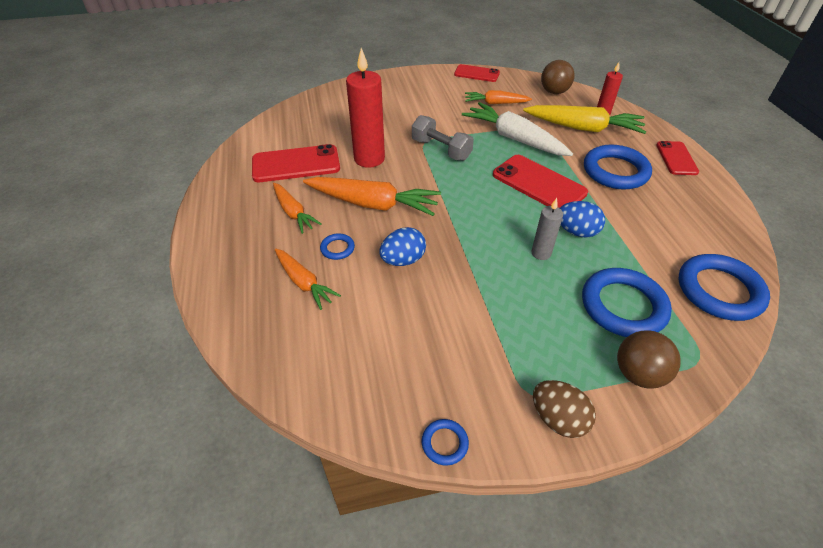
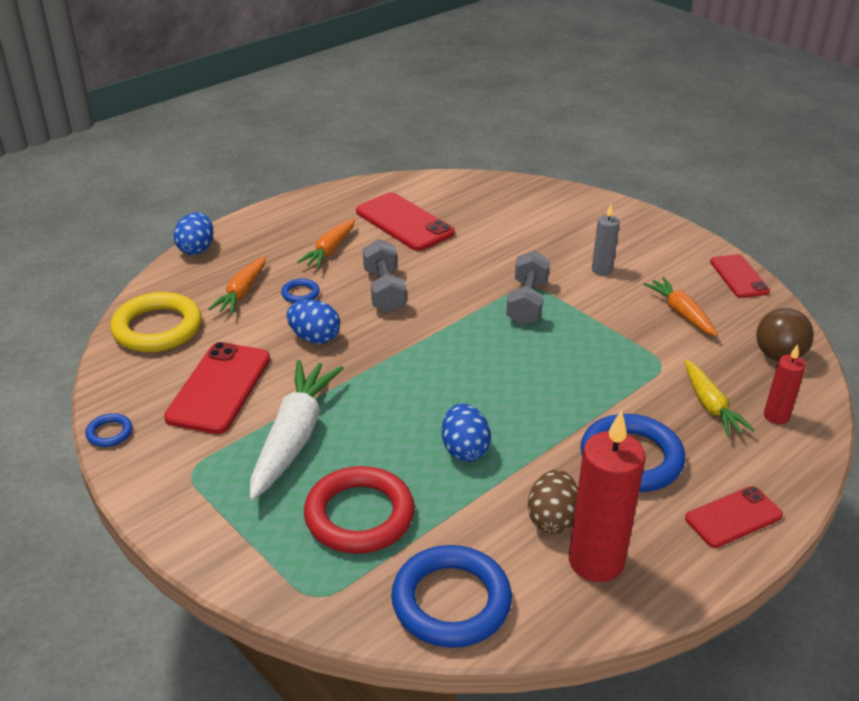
camera: 60 degrees right, 10 degrees down
orange carrot [303,177,441,216] -> grey dumbbell [363,239,407,313]
red candle [346,48,385,168] -> red candle moved to [569,410,646,582]
white carrot [462,102,573,156] -> white carrot moved to [250,360,344,501]
red phone [493,155,588,208] -> red phone moved to [164,342,270,434]
yellow carrot [523,105,647,134] -> yellow carrot [685,359,754,437], size x0.60
grey candle [531,198,563,260] -> grey candle moved to [592,205,620,275]
brown egg [533,380,596,438] -> brown egg moved to [528,469,578,534]
blue ring [582,268,672,337] -> red ring [304,466,415,554]
brown ball [617,331,681,389] -> none
none -> yellow ring [110,292,202,352]
none -> blue egg [174,212,214,255]

